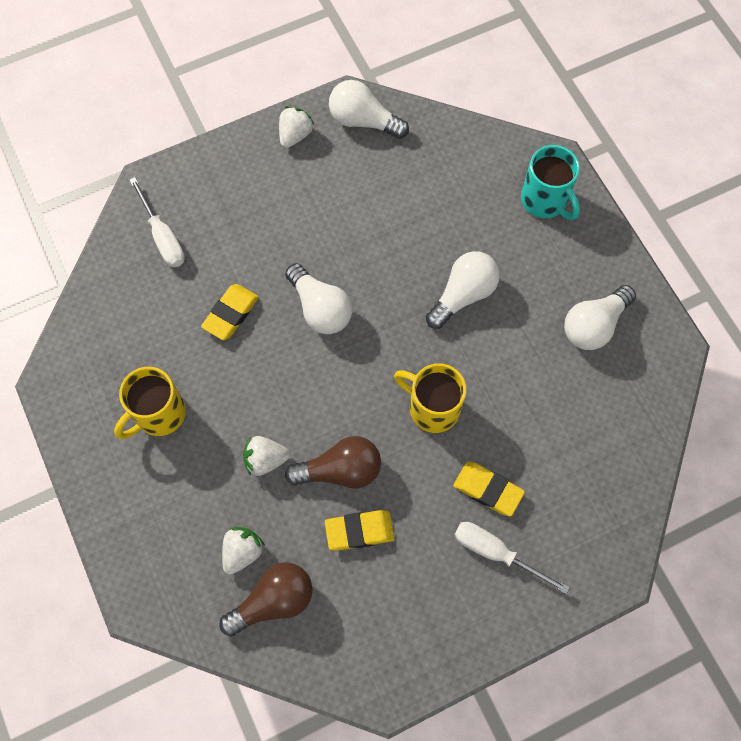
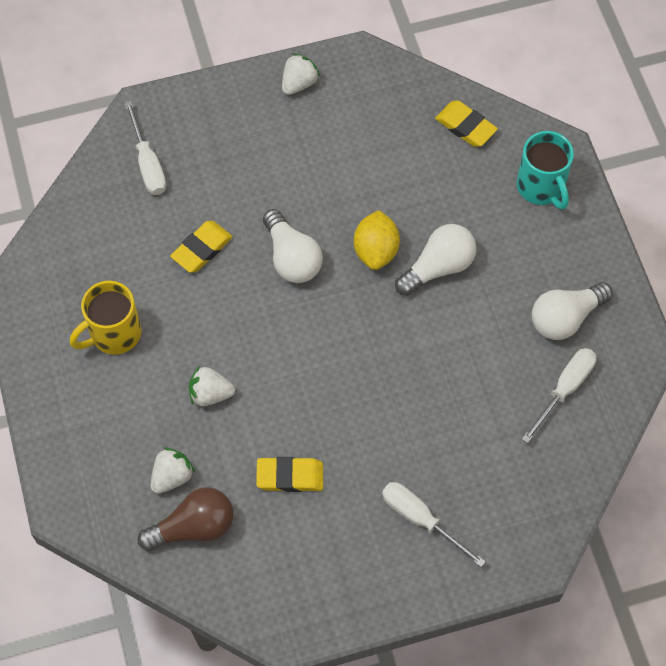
camera: 10 degrees right, 5 degrees down
brown light bulb [285,436,381,489] -> none
white light bulb [329,80,409,139] -> none
yellow mug [394,363,466,433] -> none
yellow eraser [453,462,525,516] -> yellow eraser moved to [435,100,498,147]
none -> yellow lemon [354,210,400,270]
none -> white screwdriver [522,348,596,443]

